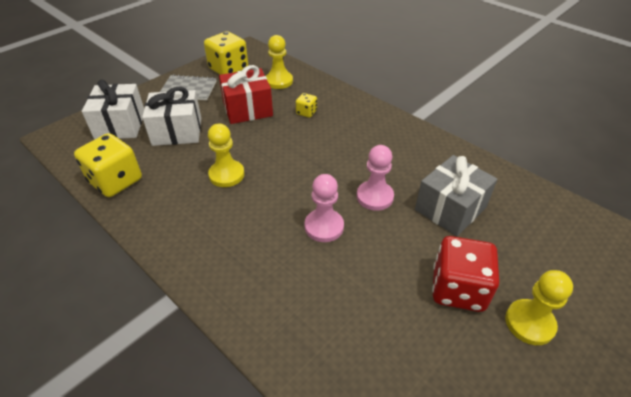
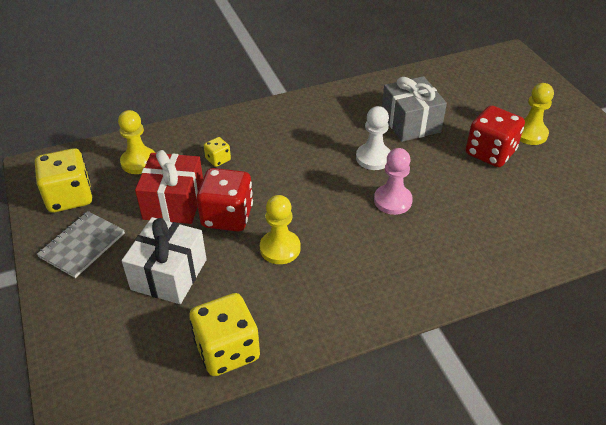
camera: 65 degrees left, 0 degrees up
white gift [82,79,144,140] -> none
pink pawn [357,145,394,211] -> white pawn [356,106,391,170]
none -> red dice [196,168,253,232]

